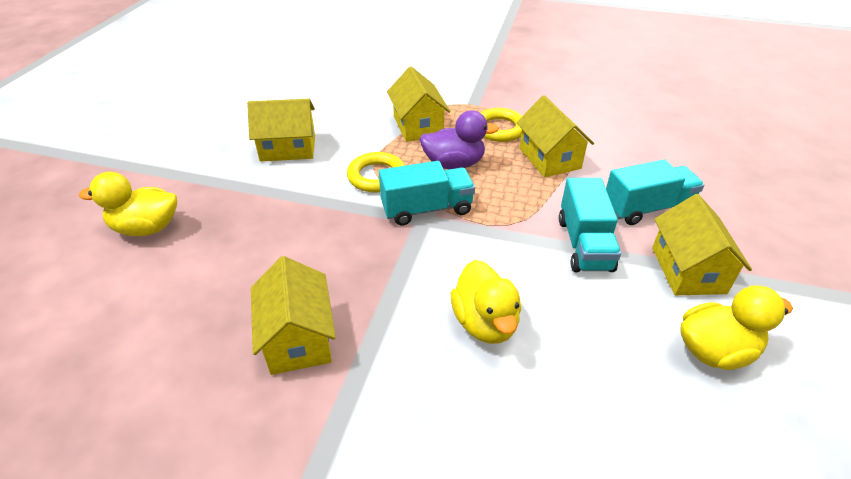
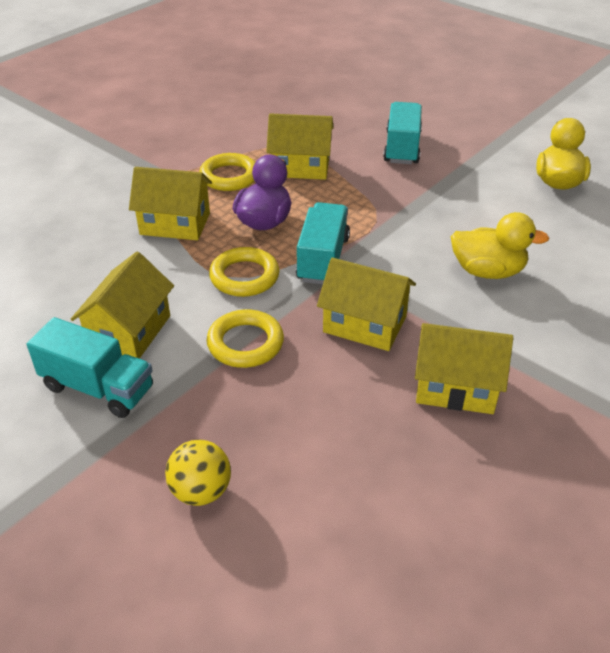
camera: 65 degrees left, 0 degrees up
yellow duck [79,172,177,236] -> yellow ball [165,440,231,506]
turquoise truck [559,178,621,272] -> turquoise truck moved to [27,317,153,418]
yellow house [652,194,752,295] -> yellow house moved to [317,257,416,351]
none -> yellow ring [207,309,284,368]

